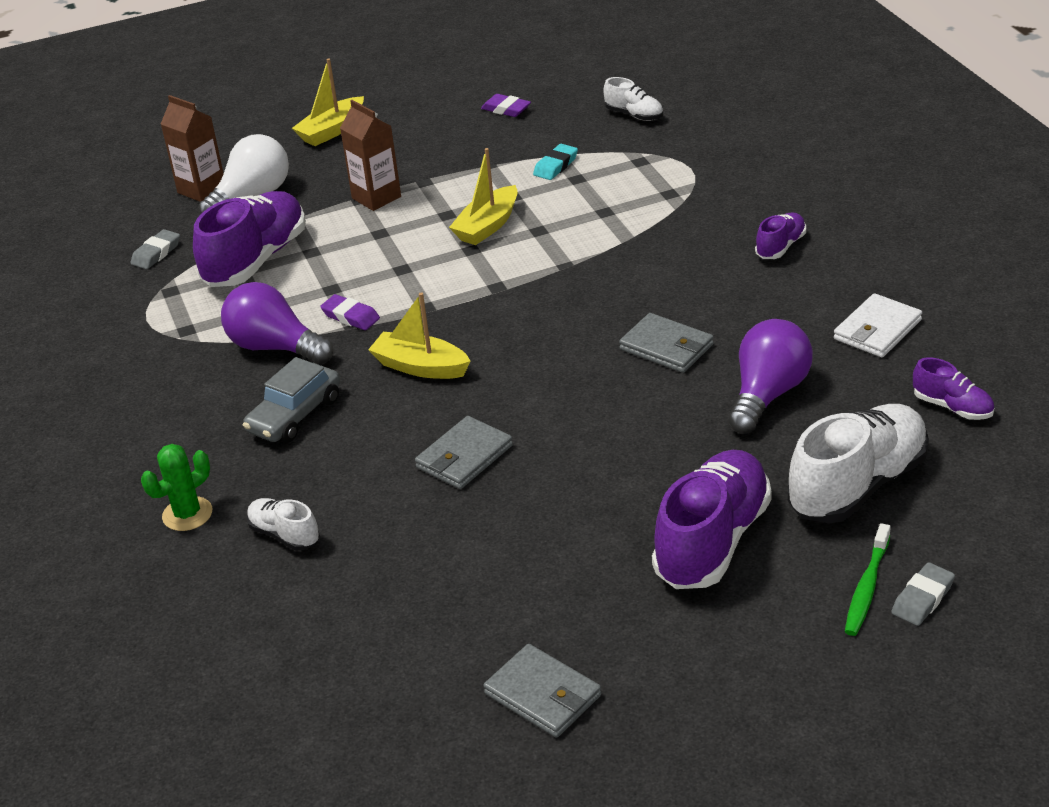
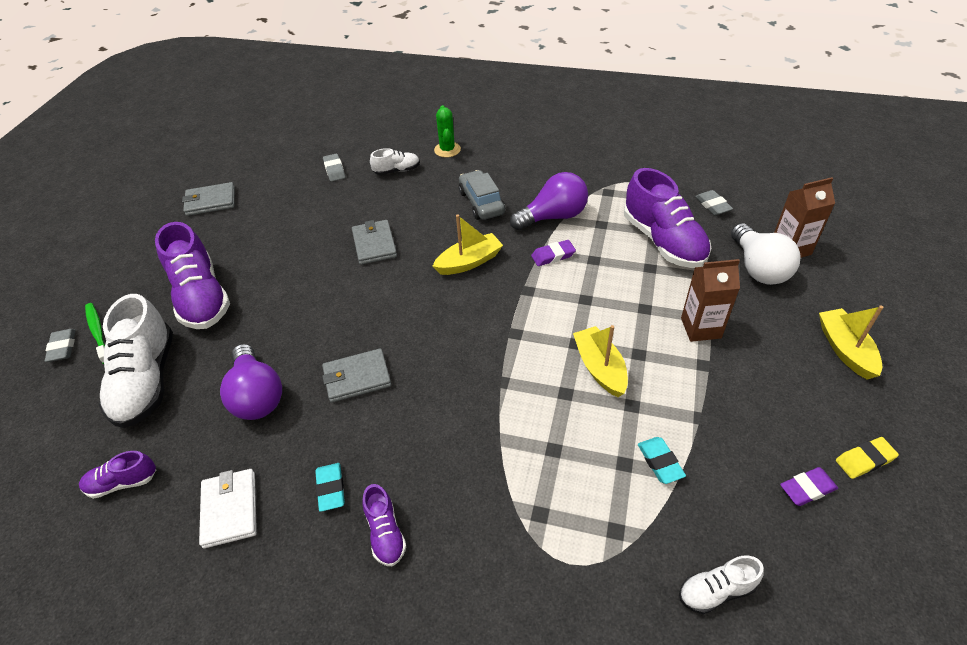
camera: 125 degrees right, 10 degrees up
none -> turquoise eraser [315,463,345,512]
none -> grey eraser [323,154,345,181]
none -> yellow eraser [836,437,899,479]

